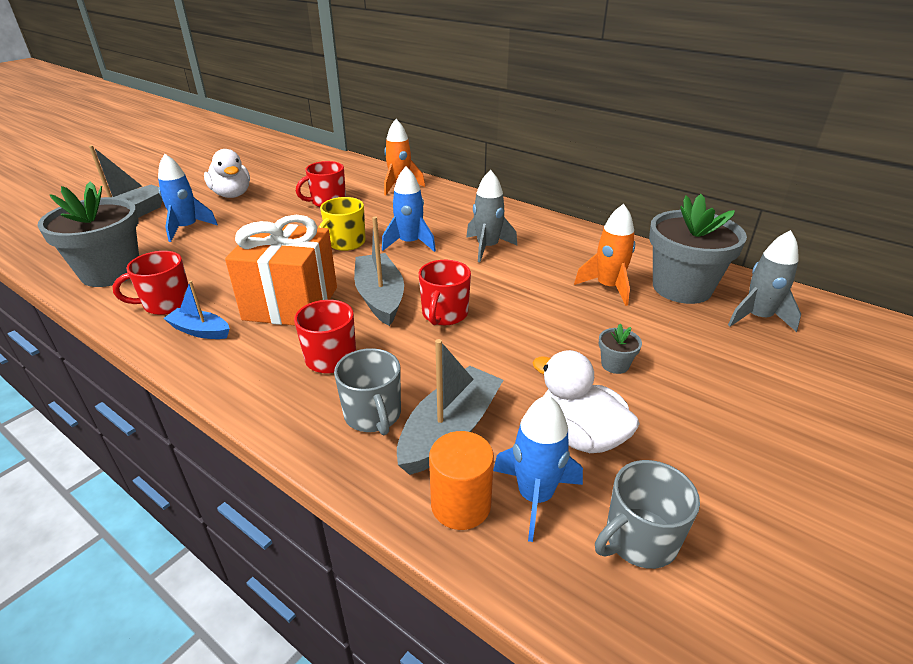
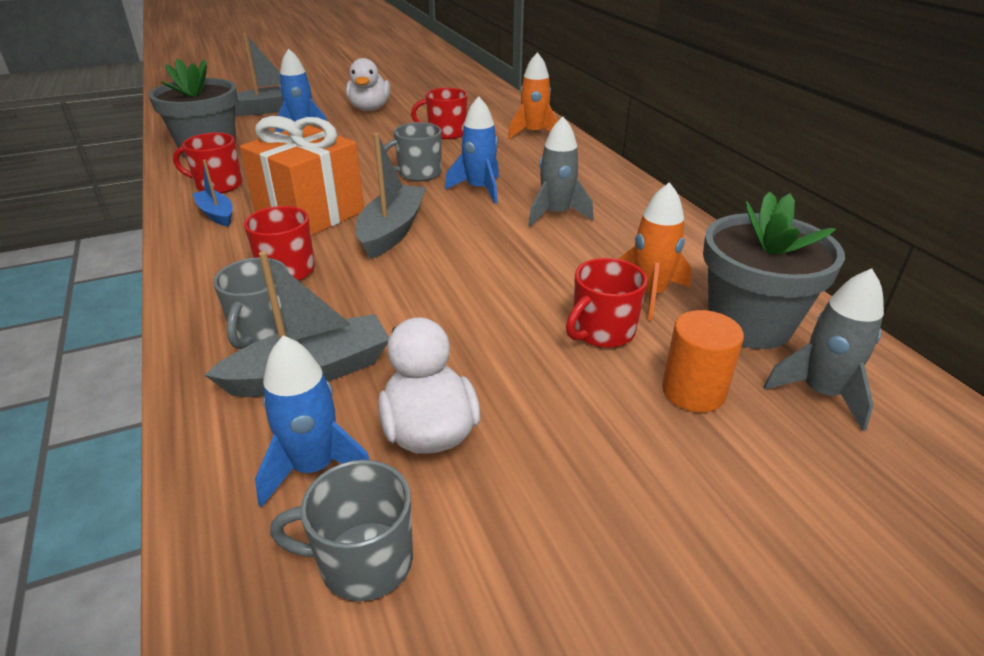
camera: 30 degrees right, 0 degrees up
yellow mug [318,197,366,251] -> grey mug [384,122,442,182]
red mug [419,260,471,325] -> red mug moved to [566,258,647,348]
orange cylinder [429,431,494,530] -> orange cylinder moved to [662,310,744,413]
grey flower pot [599,324,642,374] -> none

